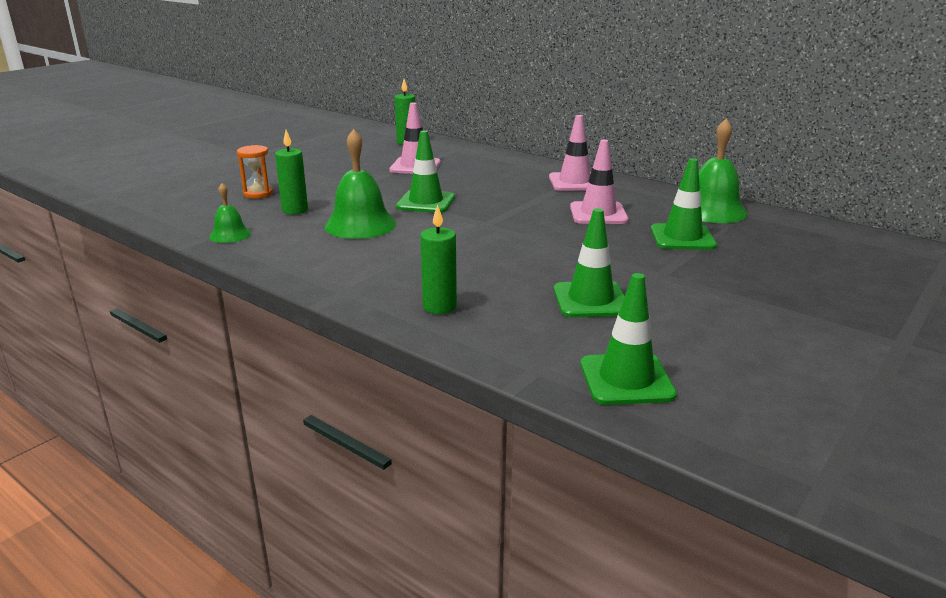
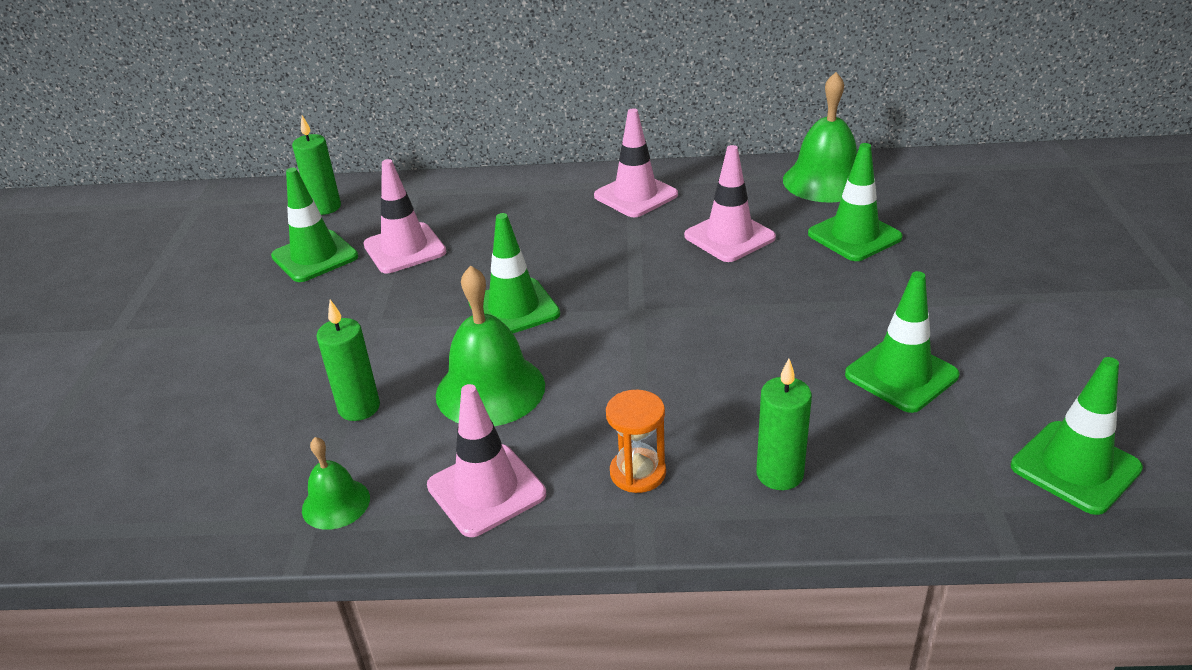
camera: 35 degrees left, 10 degrees up
orange hourglass [237,145,273,199] -> orange hourglass moved to [606,390,666,493]
none -> green traffic cone [271,168,358,282]
none -> pink traffic cone [427,384,546,537]

